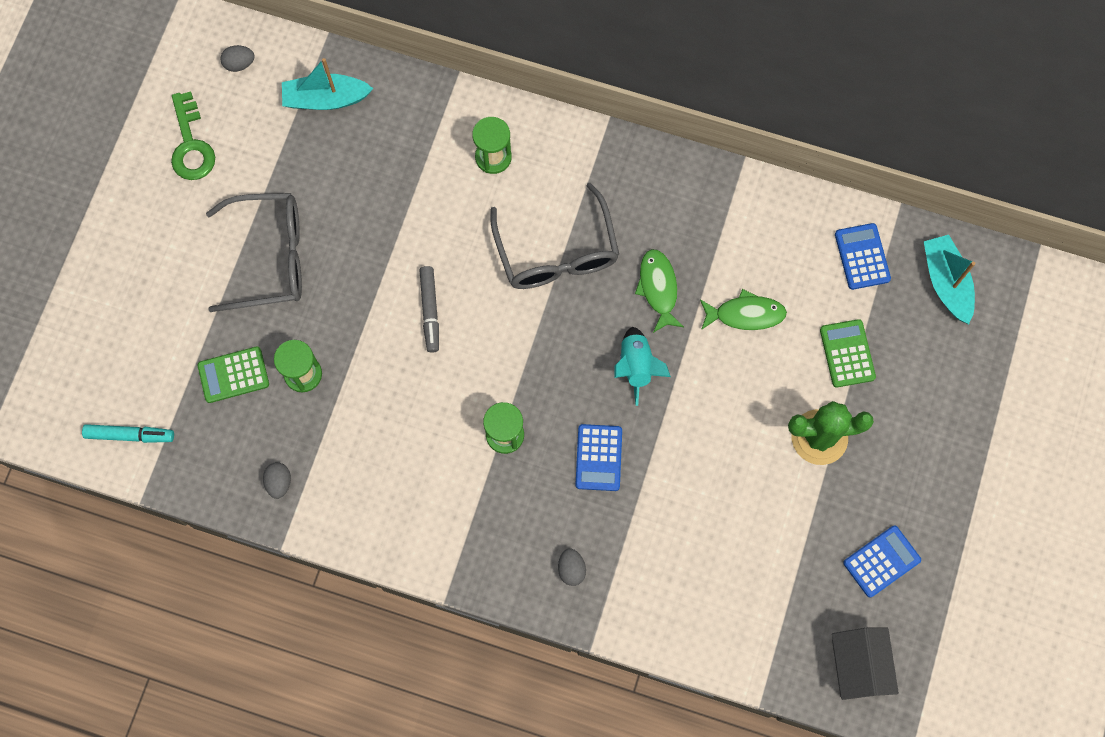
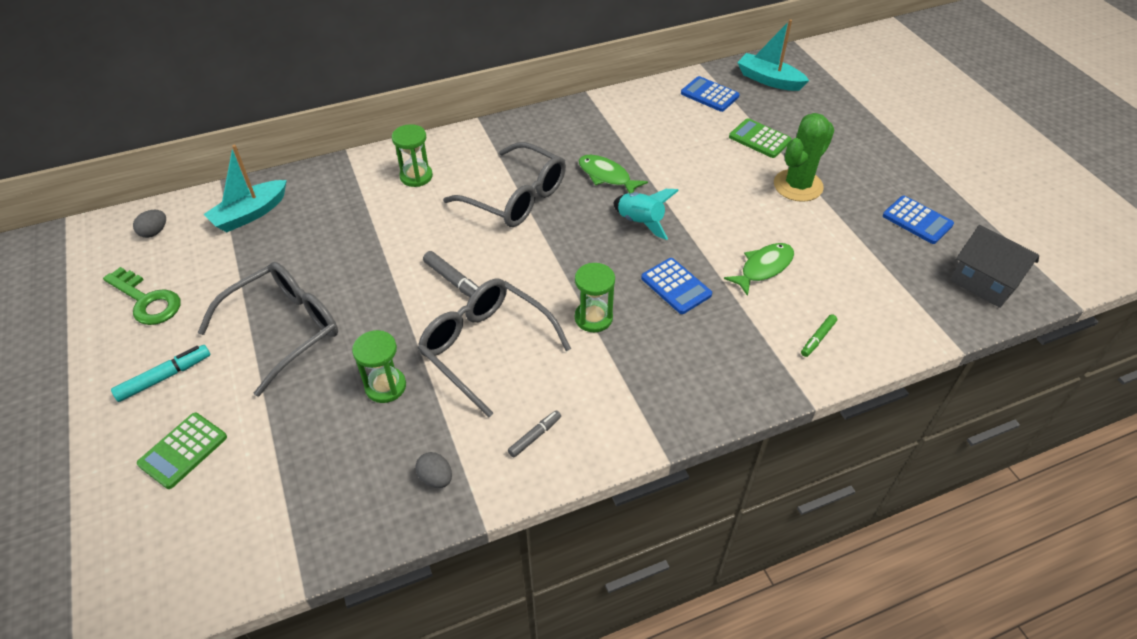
camera: 40 degrees left, 25 degrees down
turquoise marker [82,424,174,443] -> turquoise marker moved to [111,345,210,402]
green calculator [197,346,269,403] -> green calculator moved to [137,413,227,489]
grey egg [558,548,586,586] -> none
green fish [700,289,787,330] -> green fish moved to [724,243,794,296]
blue calculator [843,525,921,598] -> blue calculator turned 120 degrees clockwise [883,196,954,244]
none -> grey glasses [418,278,571,418]
none -> grey marker [508,410,561,457]
none -> green marker [801,314,837,357]

